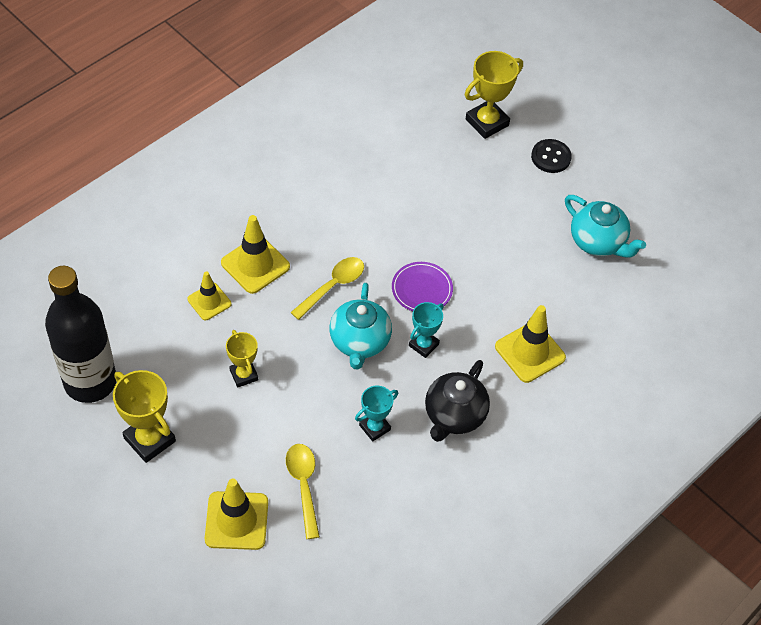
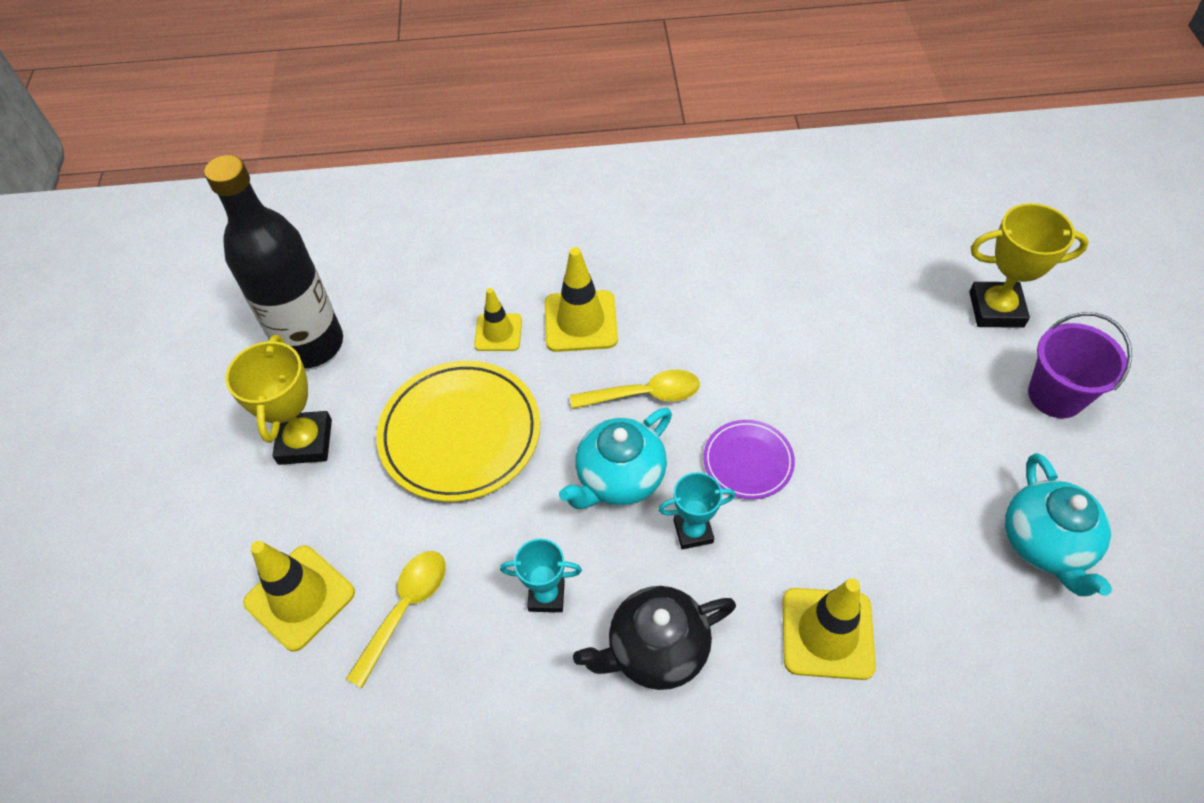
camera: 45 degrees right, 0 degrees up
yellow trophy [226,330,258,387] -> yellow plate [376,361,540,502]
black button [531,139,572,173] -> purple bucket [1028,312,1132,418]

